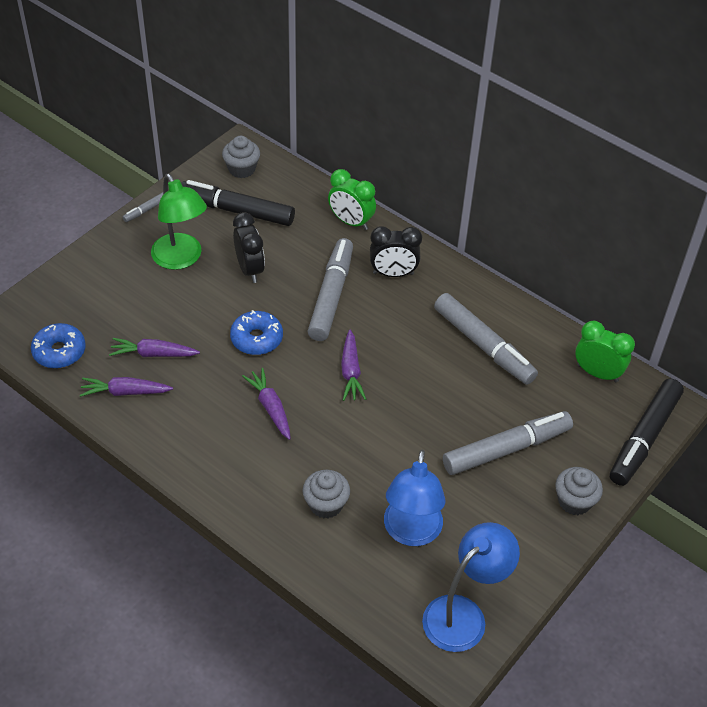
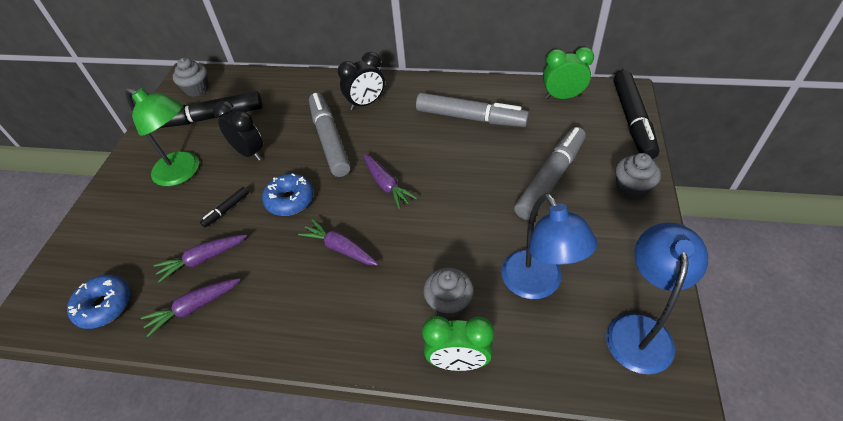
camera: 25 degrees left, 0 degrees up
grey marker [123,192,163,222] -> none
green clock [328,169,376,230] -> green clock moved to [422,316,494,371]
none -> black marker [200,187,249,227]

